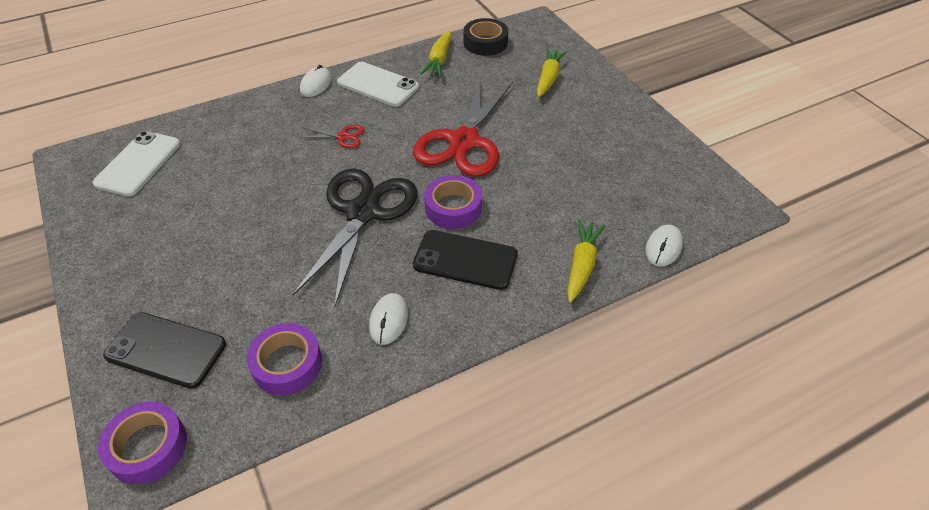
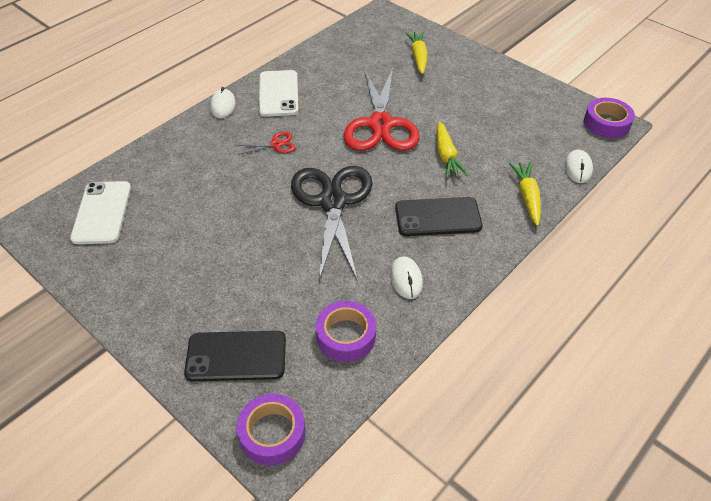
camera: 20 degrees left, 0 degrees up
white phone [337,62,419,107] -> white phone turned 75 degrees clockwise [259,70,298,117]
yellow carrot [420,31,451,77] -> yellow carrot moved to [436,122,469,179]
purple tape [424,175,482,229] -> purple tape moved to [584,98,635,138]
black tape [463,18,508,56] -> none

